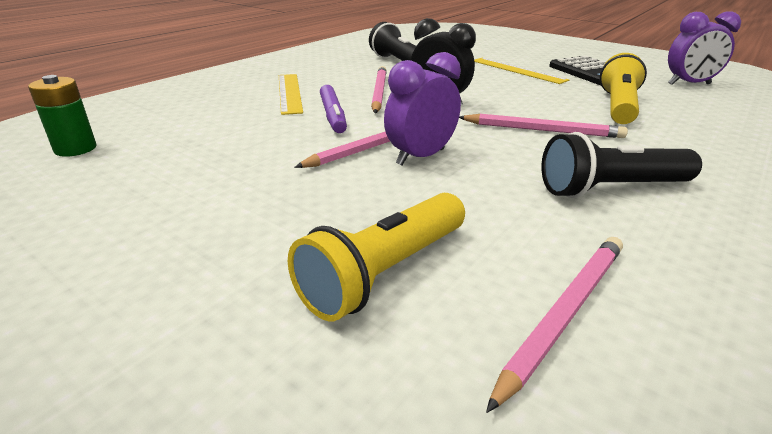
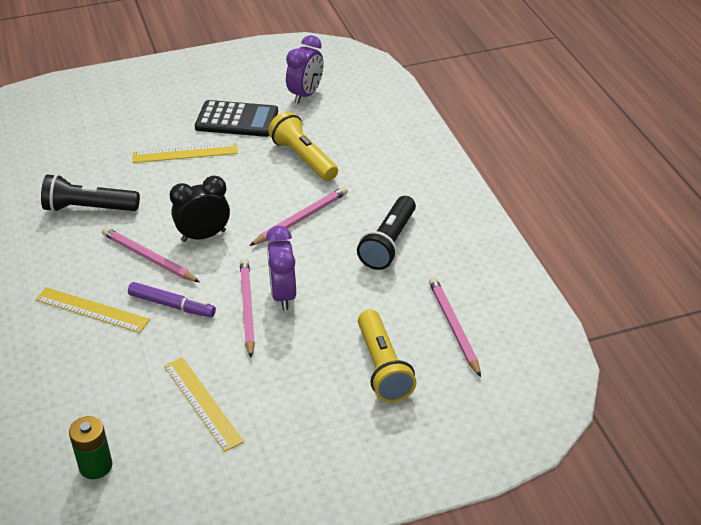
camera: 55 degrees left, 10 degrees up
none -> yellow ruler [164,357,244,452]

